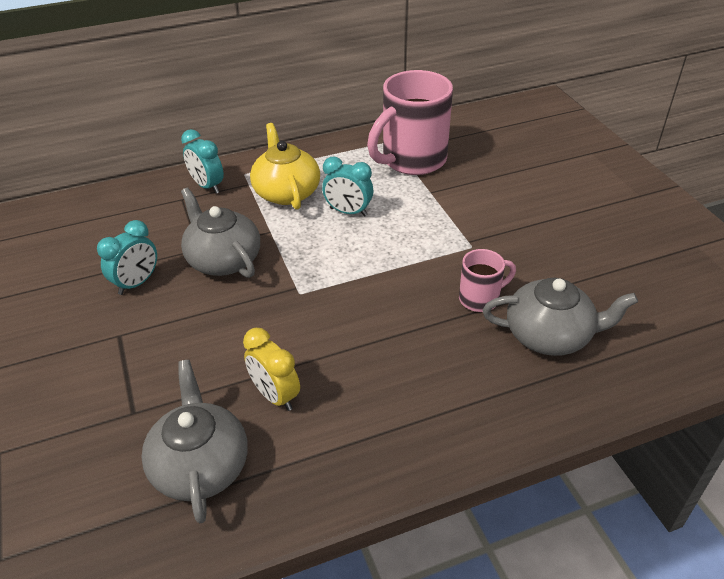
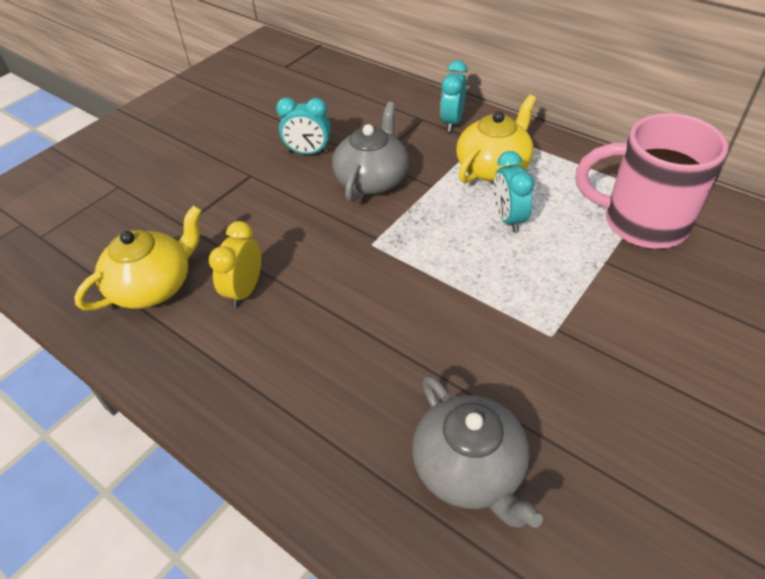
camera: 60 degrees right, 5 degrees up
grey teapot [141,360,248,523] -> yellow teapot [74,205,202,311]
pink mug [459,249,516,312] -> none

